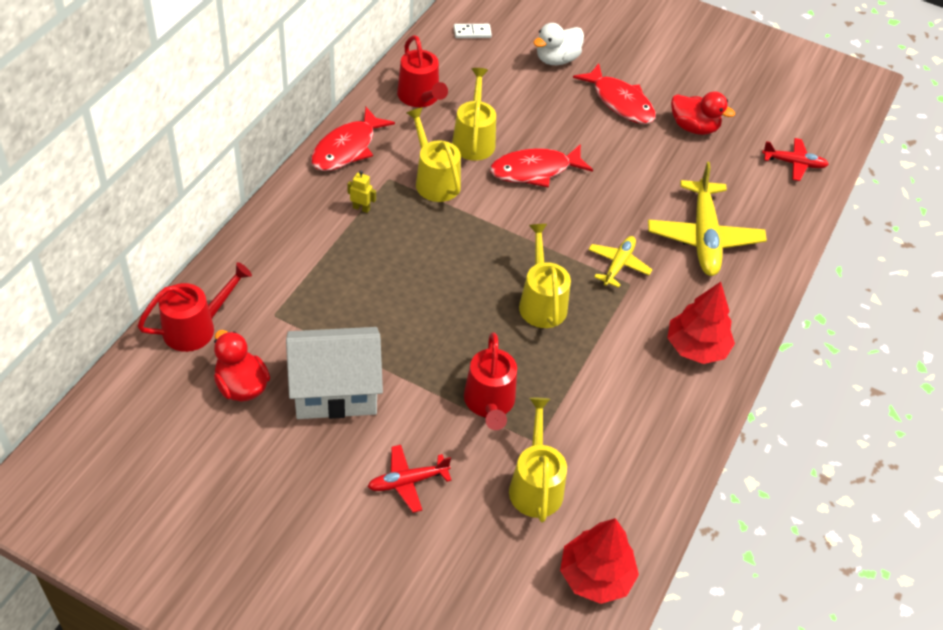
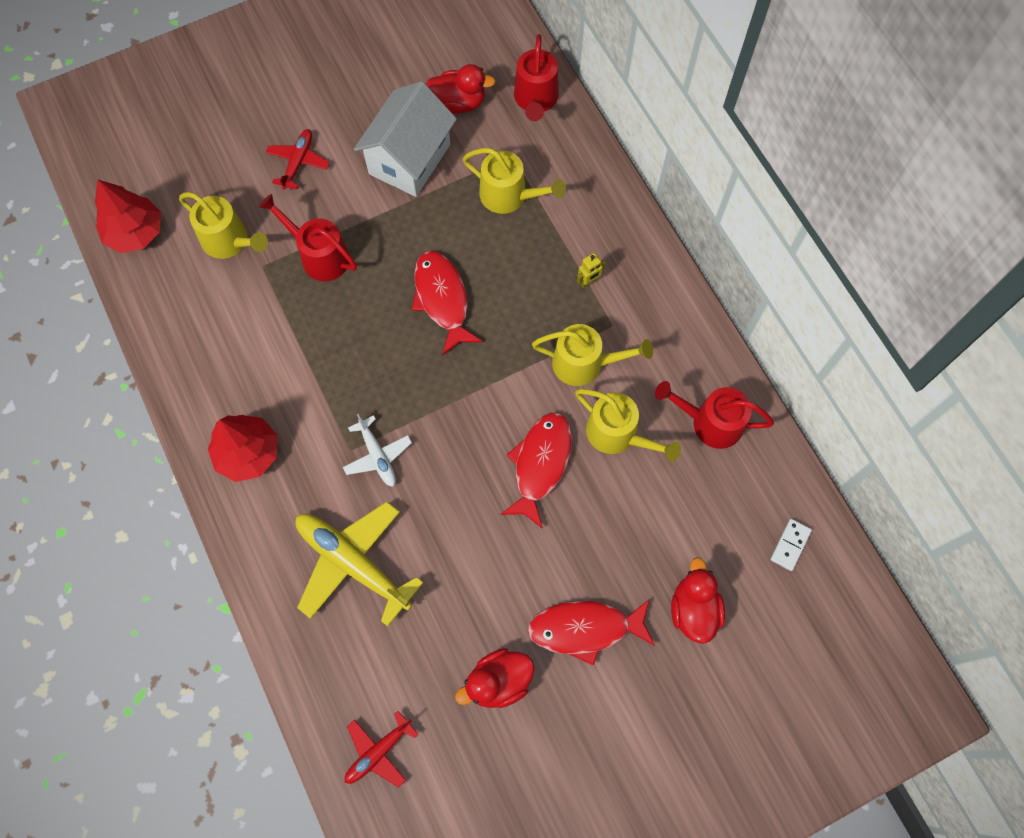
camera: 130 degrees right, 20 degrees up
red fish [311,107,395,171] -> red fish moved to [412,251,482,355]
yellow watering can [519,224,571,328] -> yellow watering can moved to [463,148,566,214]
white duck [533,23,584,65] -> red duck [671,557,725,644]
yellow plane [588,236,653,288] -> white plane [343,414,412,487]

